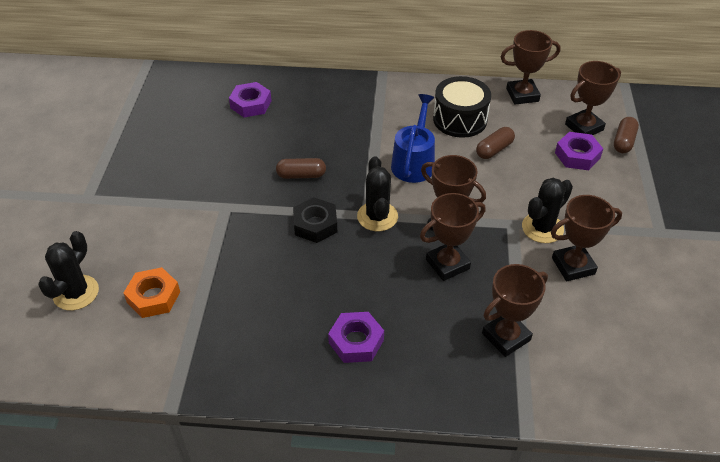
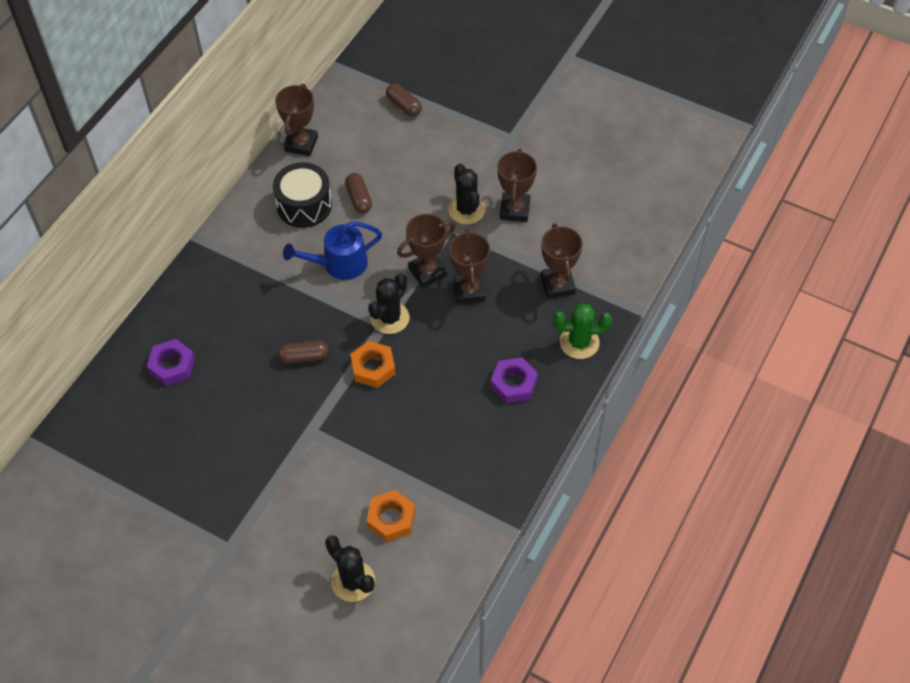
camera: 65 degrees left, 10 degrees up
brown capsule [276,158,326,179] -> brown capsule turned 60 degrees clockwise [277,340,329,364]
black nut [293,197,337,243] -> orange nut [350,341,395,388]
black cactus [357,156,398,231] -> black cactus turned 75 degrees counterclockwise [368,273,410,334]
blue watering can [391,94,435,183] -> blue watering can turned 60 degrees counterclockwise [283,221,382,280]
purple nut [555,132,603,170] -> none
brown trophy [565,61,621,135] -> none
none -> green cactus [553,303,612,359]

